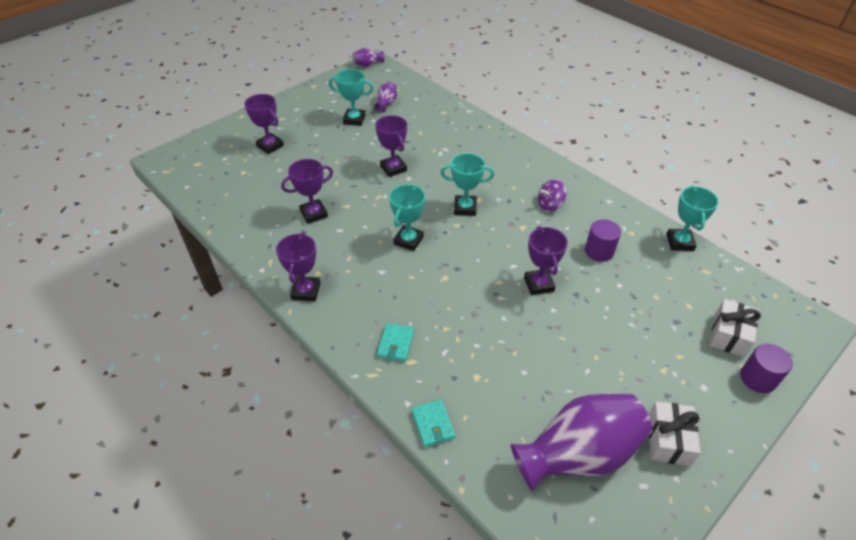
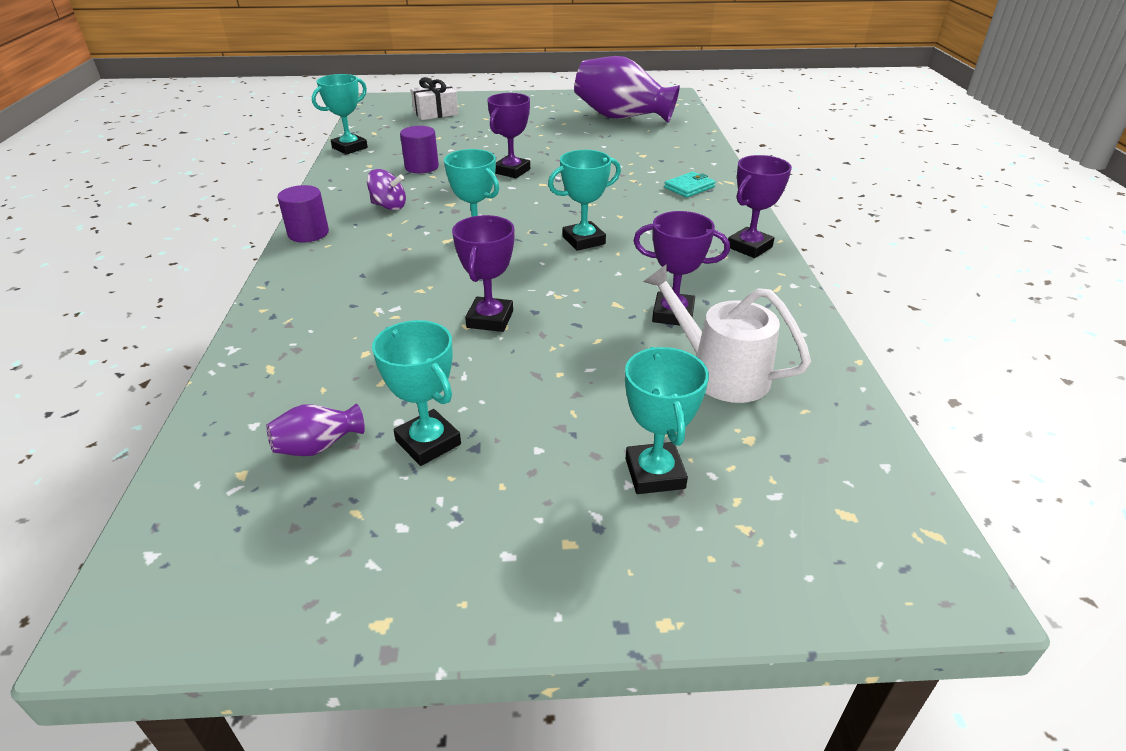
camera: 140 degrees left, 10 degrees down
purple trophy [244,94,284,154] -> turquoise trophy [625,347,709,494]
purple vase [353,48,385,67] -> none
turquoise wallet [412,399,455,448] -> none
white gift [648,401,701,466] -> none
purple cylinder [740,344,793,393] -> purple cylinder moved to [277,185,329,242]
none -> white watering can [643,264,811,403]

